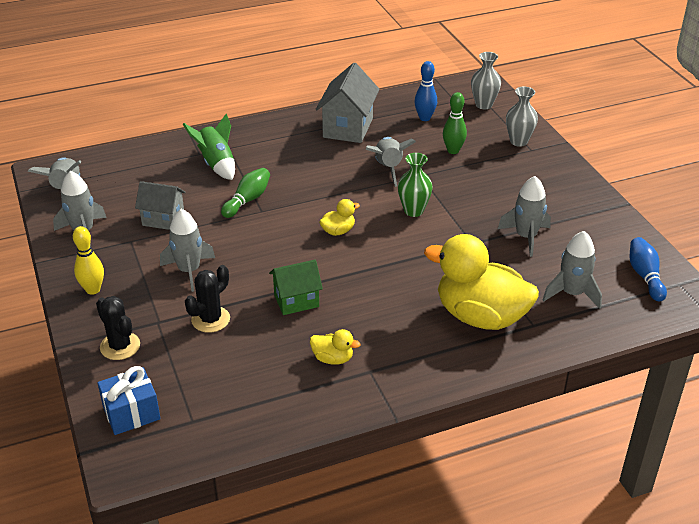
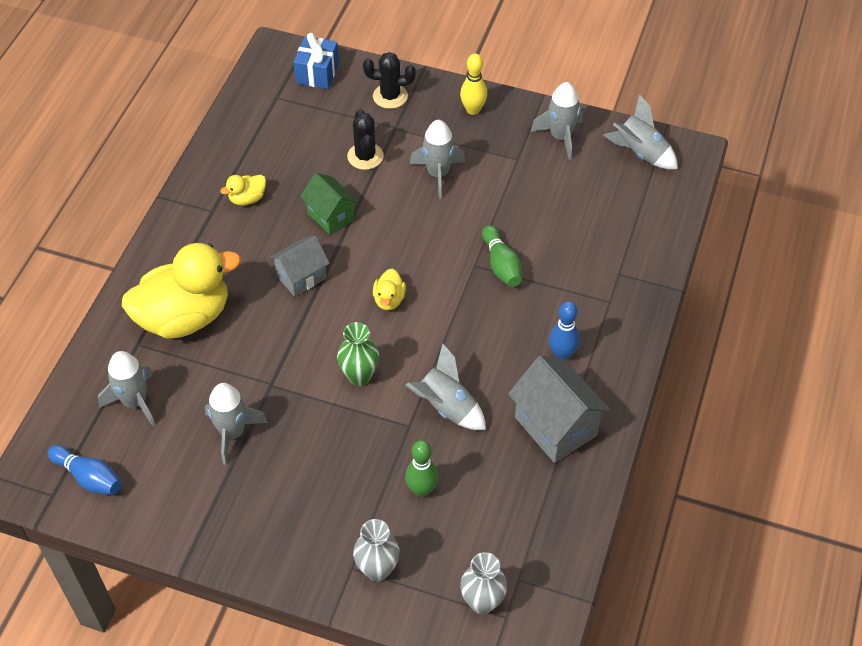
camera: 130 degrees right, 15 degrees up
grey house [135,181,186,230] -> grey house moved to [269,236,330,297]
green rocket [182,114,235,180] -> none
green house [269,260,323,315] -> green house turned 60 degrees counterclockwise [300,173,358,235]
blue bowling pin [414,61,437,121] -> blue bowling pin moved to [549,301,580,360]

